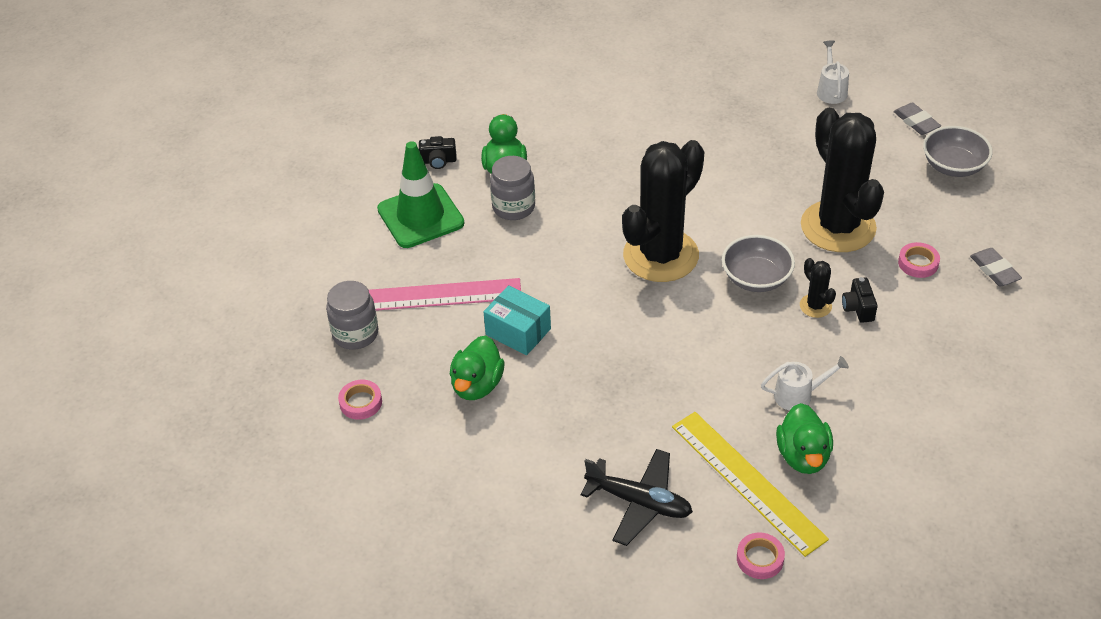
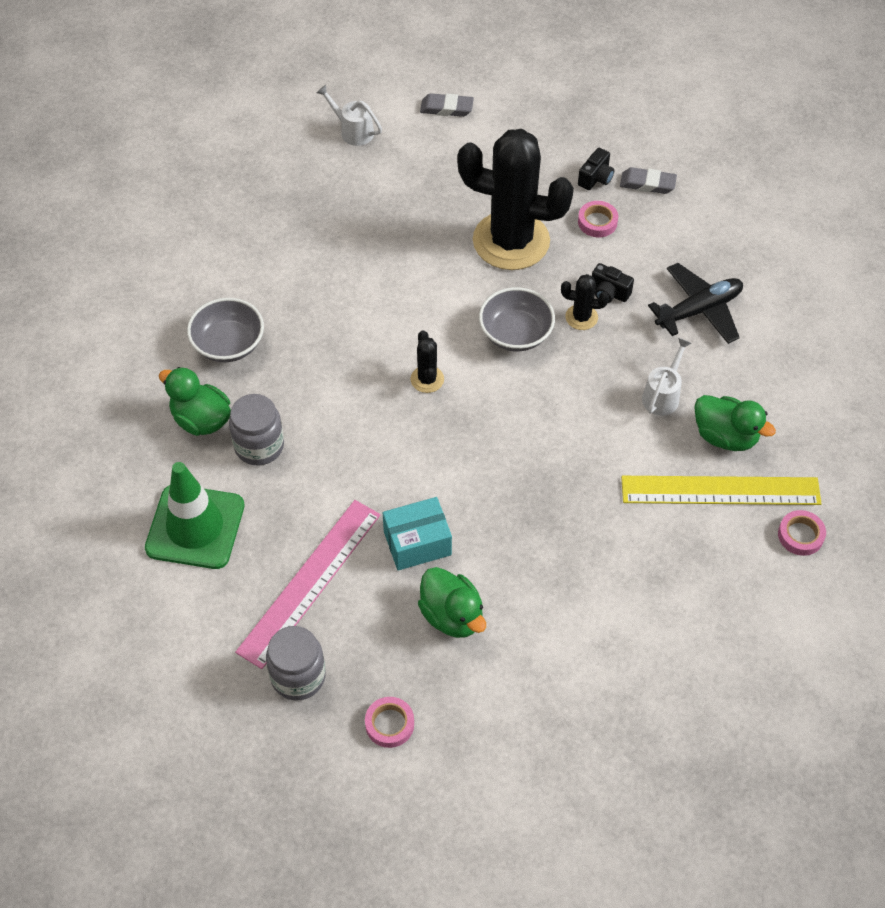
camera: 55 degrees left, 10 degrees up
black camera [419,136,456,169] -> black camera moved to [578,148,614,190]
black plane [581,449,693,546] -> black plane moved to [648,263,743,344]
black cactus [622,140,704,282] -> black cactus [411,330,444,393], size x0.41
grey bowl [923,126,993,177] -> grey bowl moved to [187,298,264,362]

